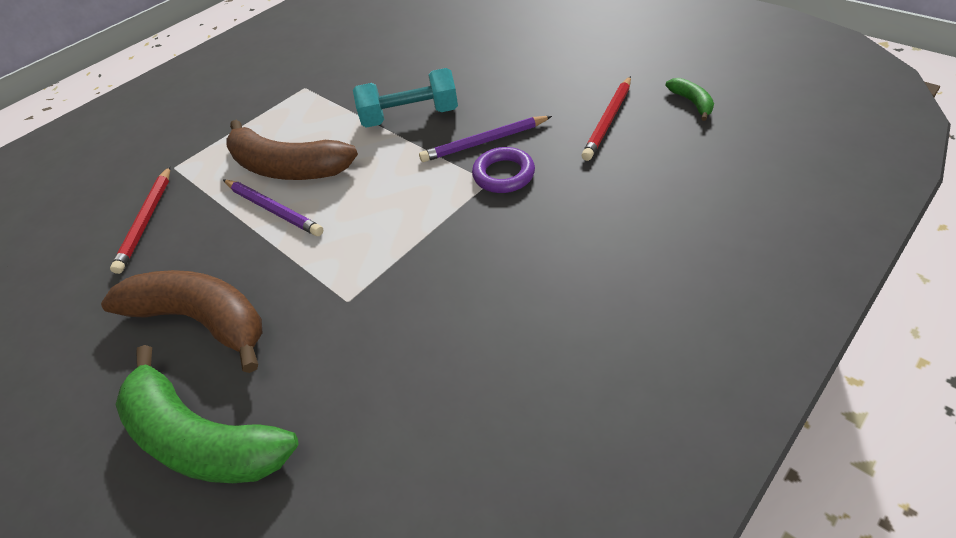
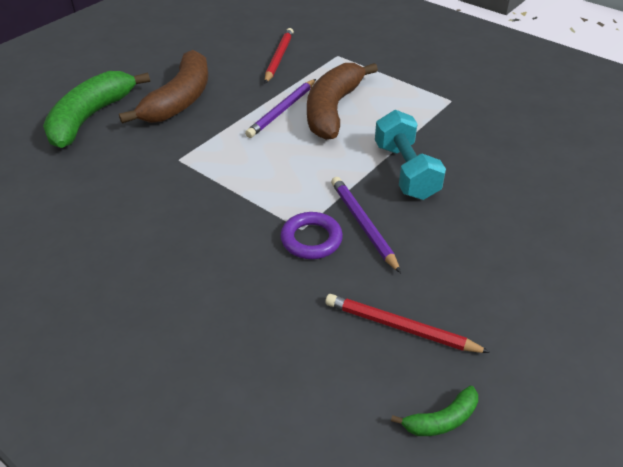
camera: 80 degrees right, 5 degrees down
red pencil [110,166,170,274] -> red pencil turned 105 degrees clockwise [265,28,294,83]

